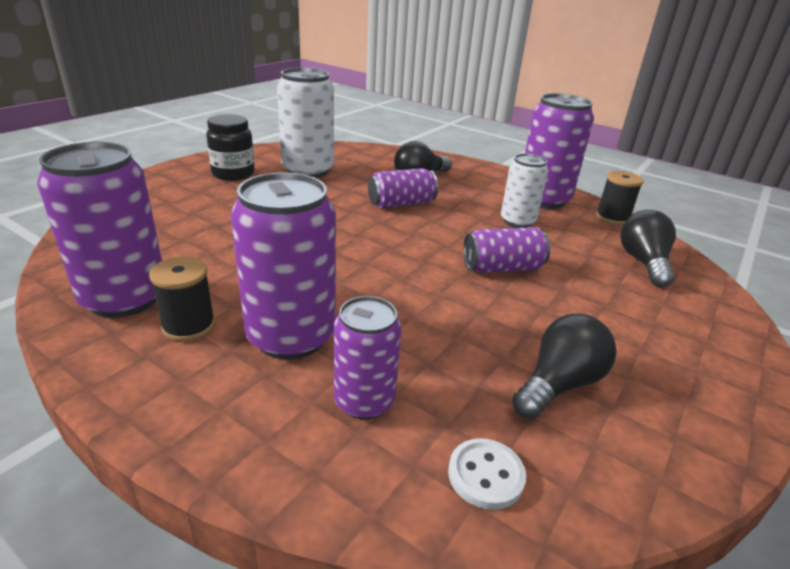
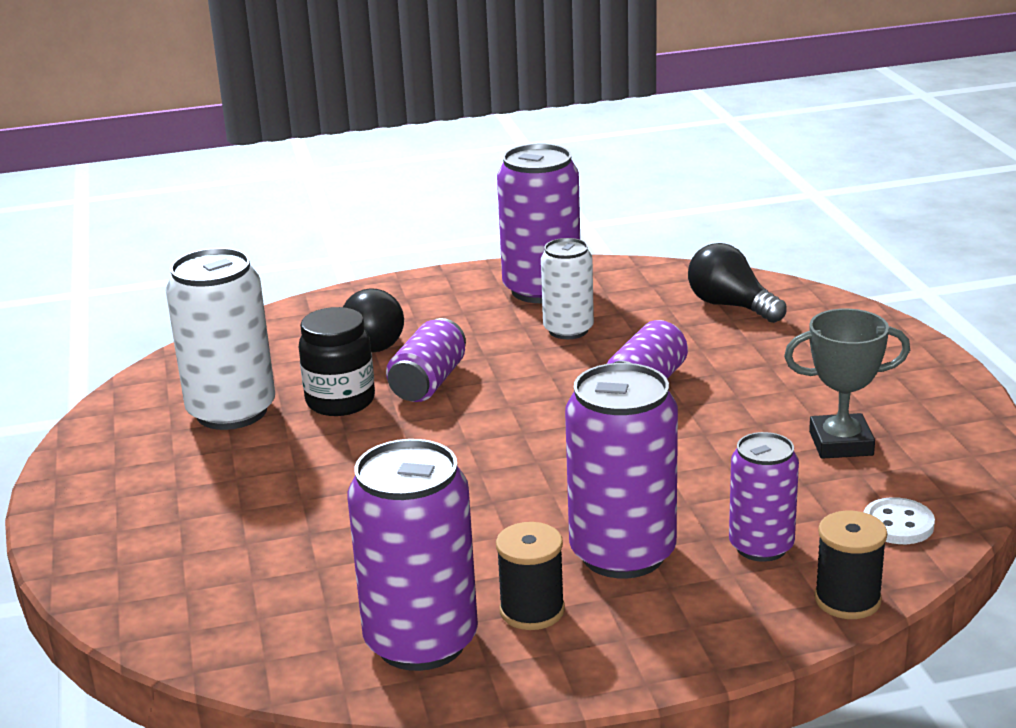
camera: 45 degrees left, 5 degrees down
black jar [206,114,255,181] -> black jar moved to [299,307,375,416]
black light bulb [512,314,616,419] -> grey trophy [784,309,910,459]
black spool [596,171,643,225] -> black spool moved to [814,511,887,619]

